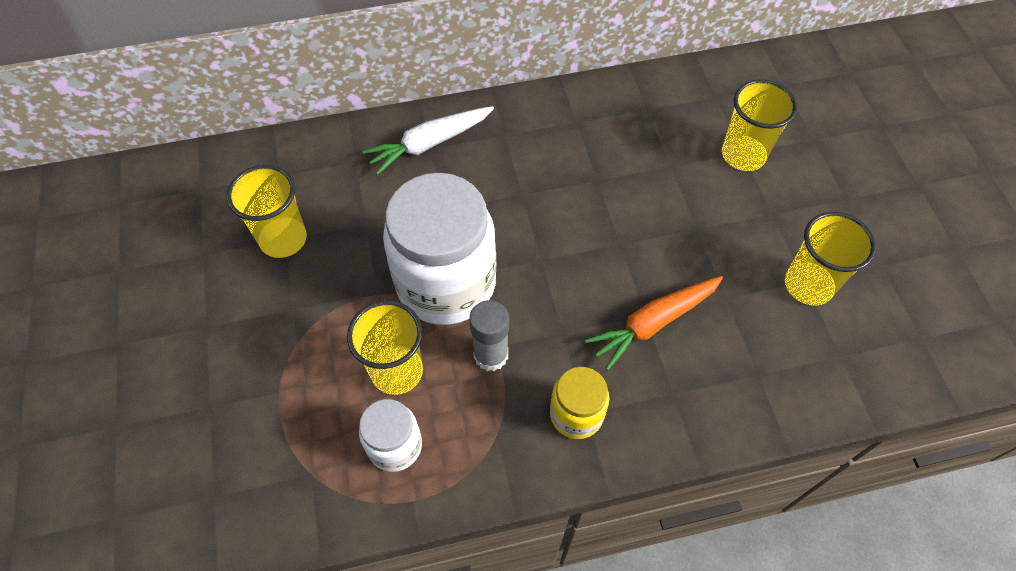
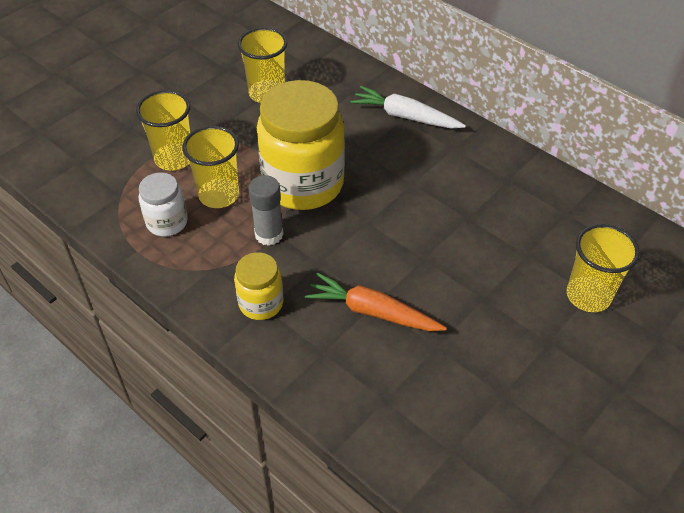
camera: 55 degrees right, 10 degrees down
white jar [383,173,496,325] -> yellow jar [257,80,345,210]
yellow cup [785,212,876,306] -> yellow cup moved to [136,90,190,170]

